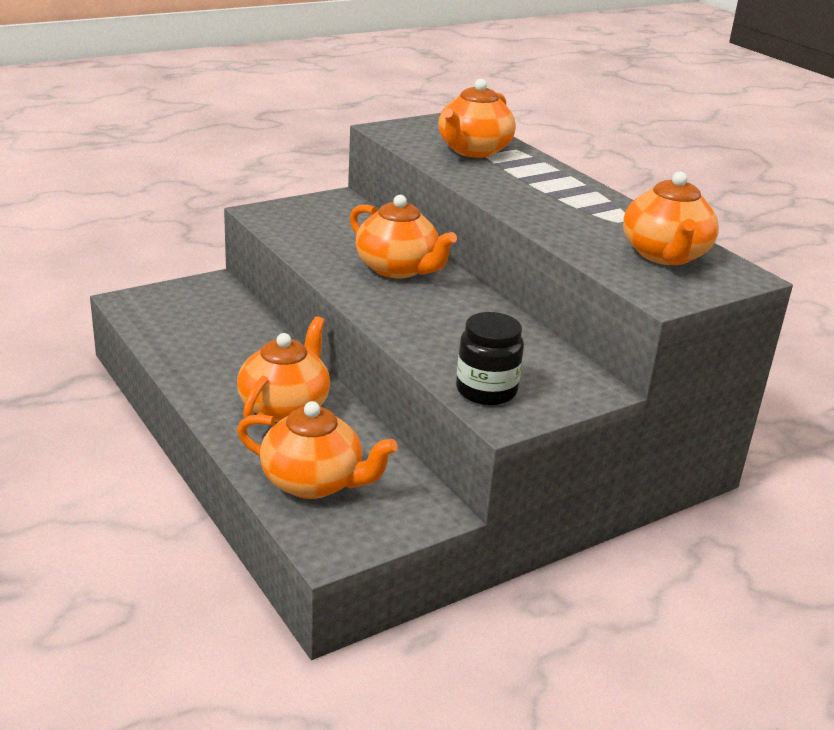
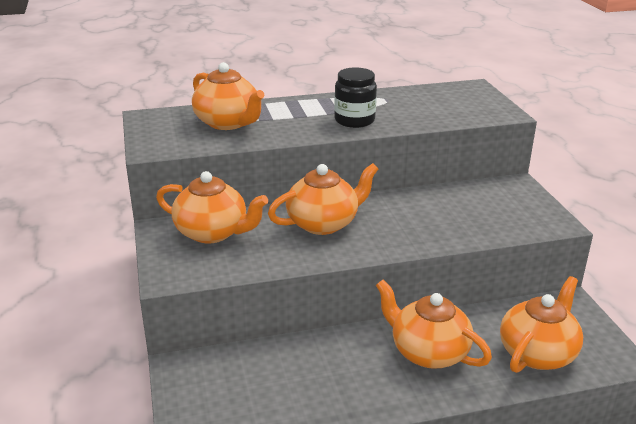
camera: 70 degrees left, 0 degrees up
black jar [456,312,524,405] -> black jar moved to [334,67,377,128]
orange teapot [623,171,719,265] -> orange teapot moved to [156,171,268,243]

